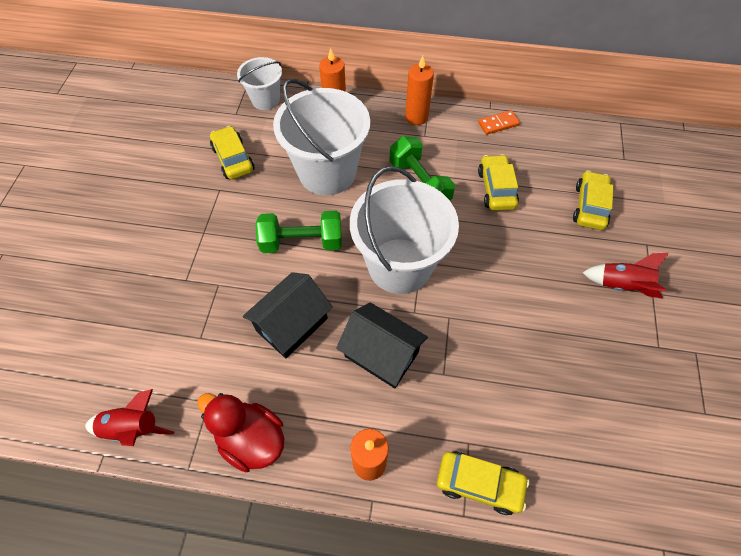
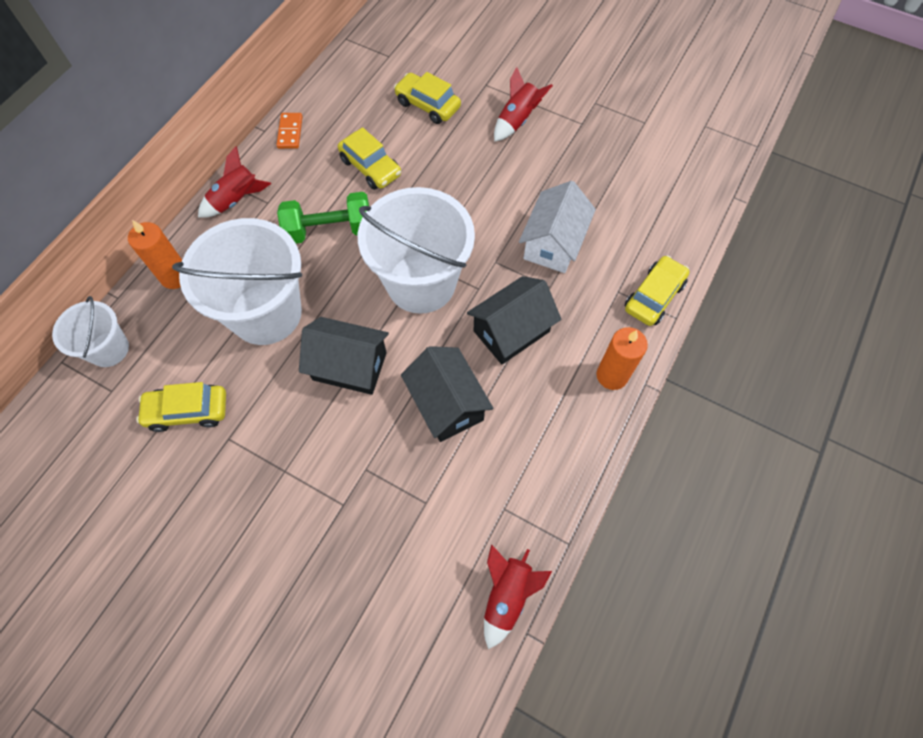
camera: 70 degrees left, 5 degrees up
red duck [197,393,284,472] -> none
green dumbbell [256,211,342,253] -> black house [299,317,389,395]
orange candle [405,56,434,125] -> red rocket [198,146,271,218]
yellow car [478,154,519,211] -> yellow car turned 150 degrees counterclockwise [338,127,401,190]
none -> white house [519,181,596,273]

